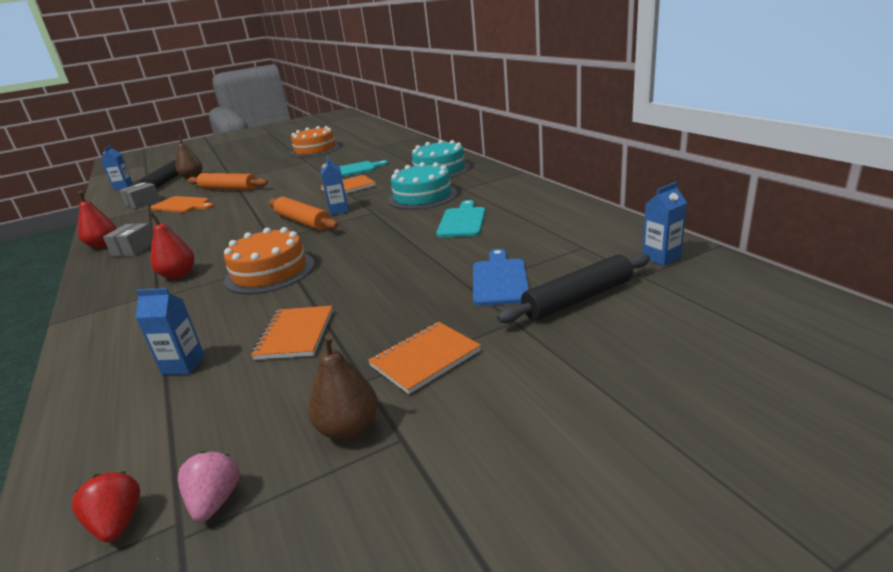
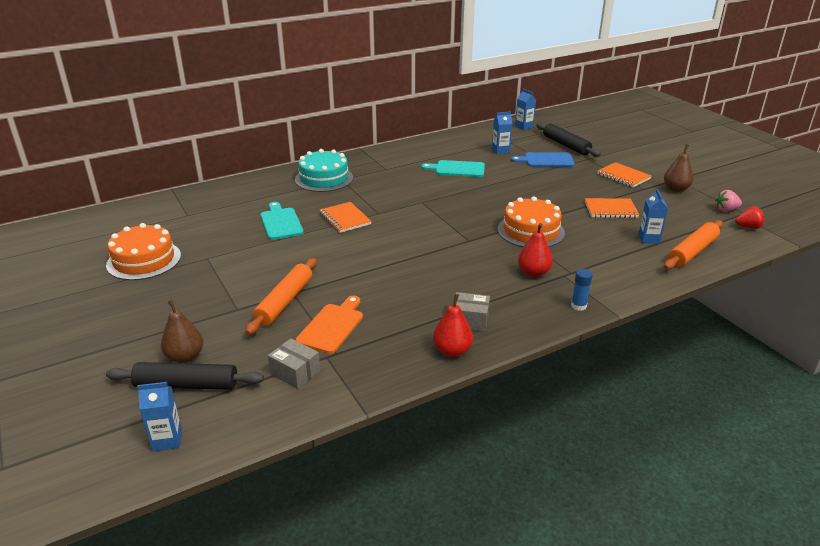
camera: 95 degrees left, 5 degrees up
red strawberry [72,471,140,542] -> red strawberry turned 150 degrees counterclockwise [735,206,764,229]
orange rolling pin [269,197,338,231] -> orange rolling pin moved to [664,220,723,270]
blue carton [321,156,349,215] -> blue carton moved to [492,111,513,154]
turquoise cake [388,162,457,210] -> none
none -> blue glue stick [571,269,593,311]

